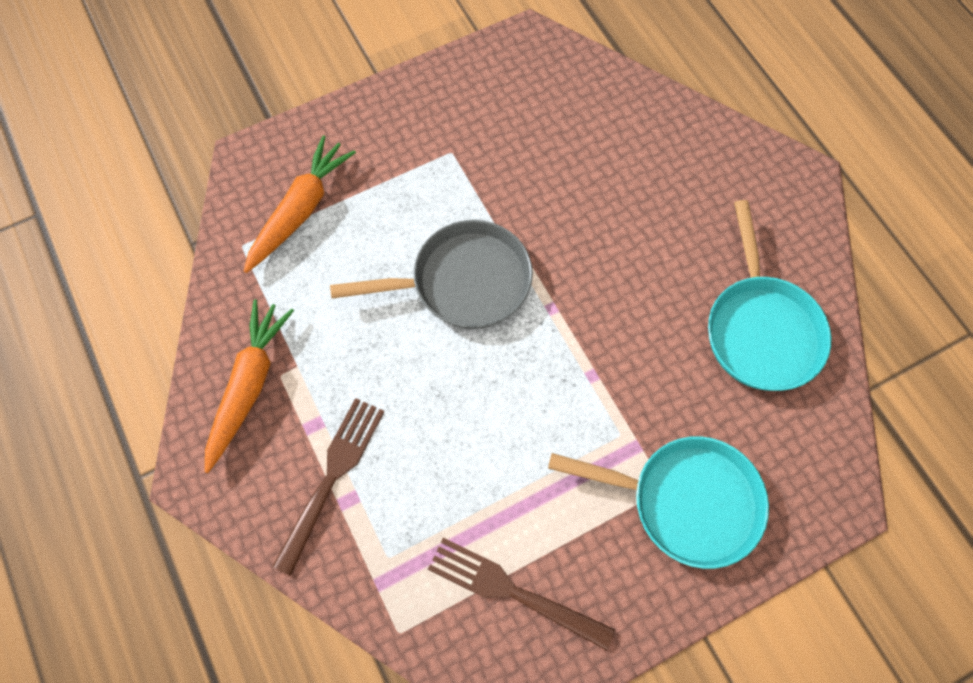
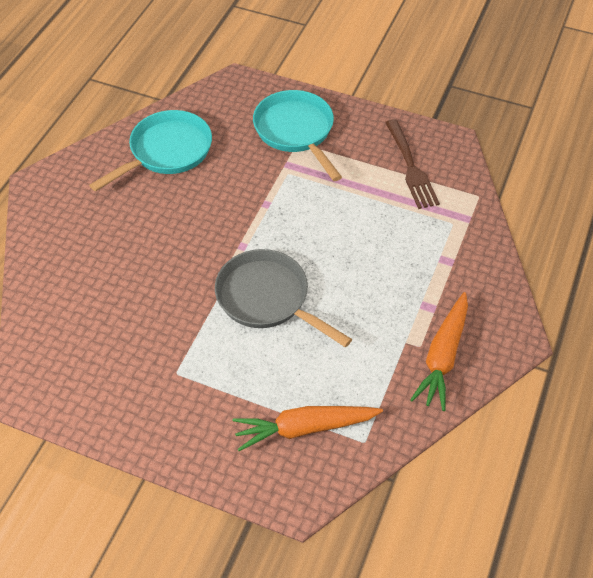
camera: 130 degrees left, 15 degrees down
orange carrot [205,299,294,473] -> orange carrot turned 45 degrees counterclockwise [410,292,468,411]
brown fork [272,398,384,576] -> none

